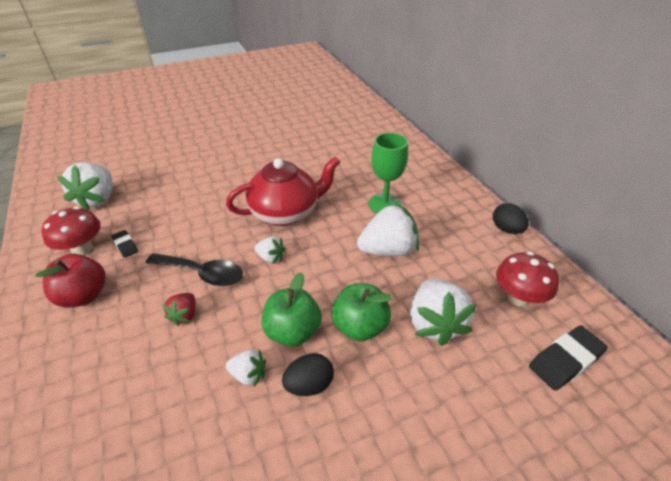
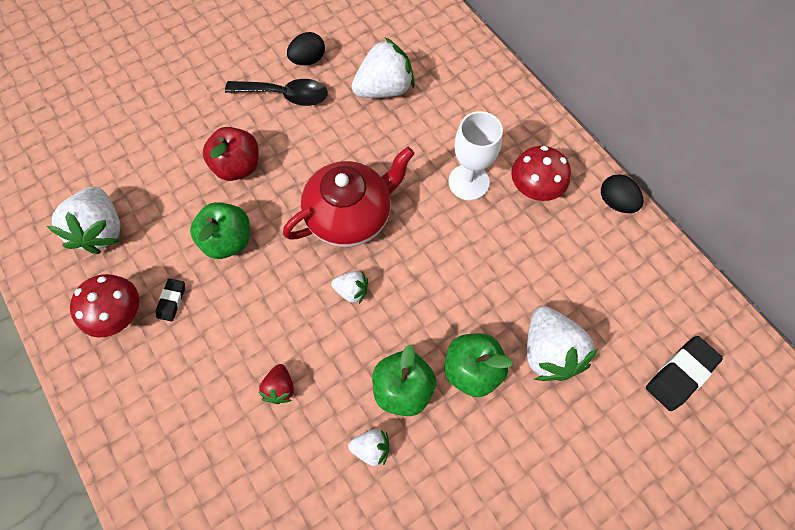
camera: 10 degrees left, 25 degrees up
red apple [36,254,106,308] -> red apple moved to [203,127,259,181]
black eraser [112,230,138,258] -> black eraser turned 60 degrees clockwise [156,278,185,322]
black spoon [146,253,243,286] -> black spoon moved to [225,79,328,106]
black egg [282,353,334,396] -> black egg moved to [287,32,325,65]
white strawberry [357,203,419,256] -> white strawberry moved to [352,37,415,98]
green goblet [369,133,408,213] -> white goblet [448,111,503,200]
red mushroom [496,252,559,307] -> red mushroom moved to [511,146,571,201]
none -> green apple [190,202,250,259]

